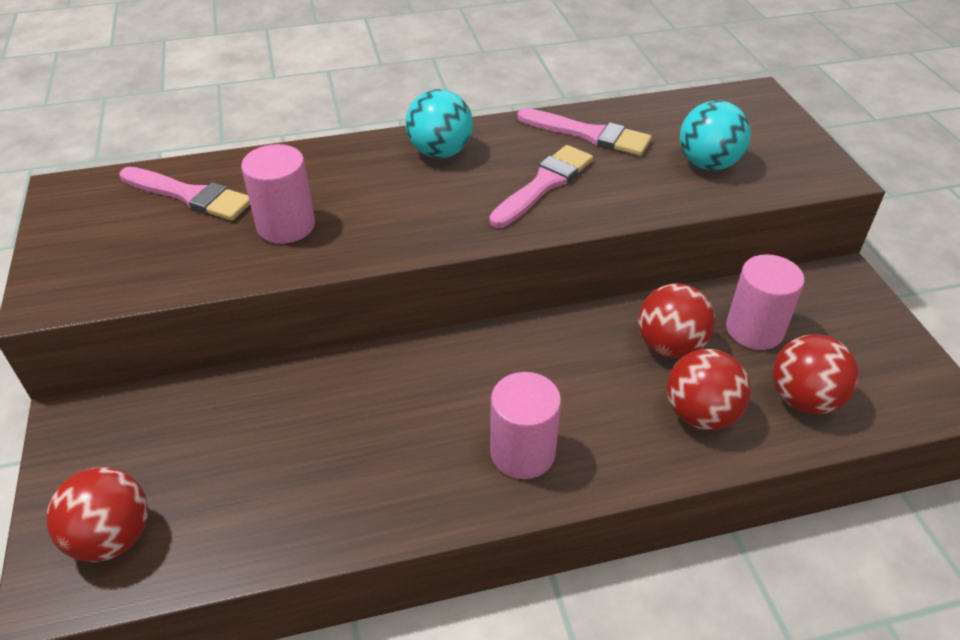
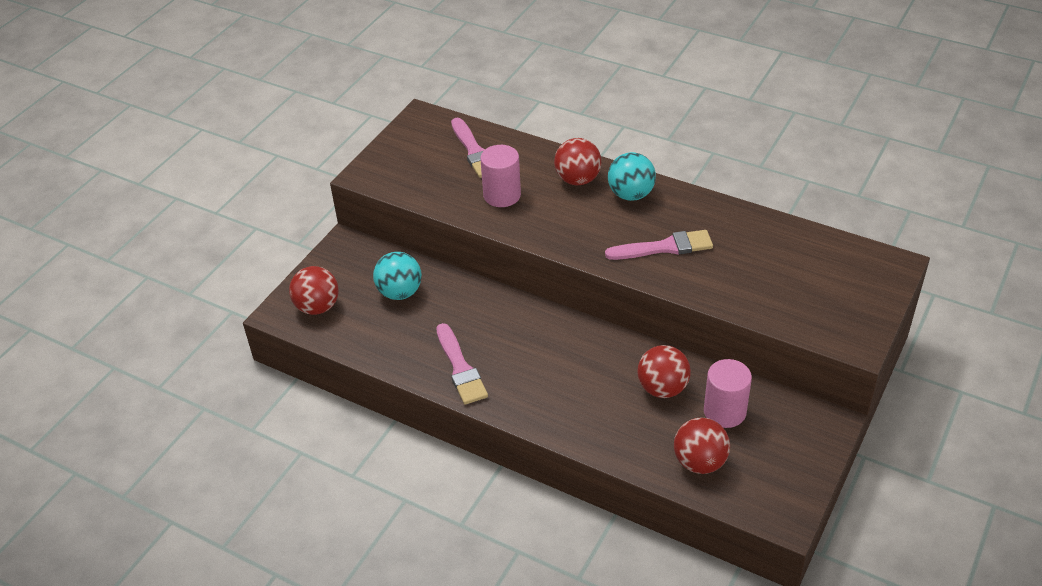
camera: 45 degrees right, 0 degrees up
pink cylinder [490,372,561,479] -> none
pink brush [517,108,652,156] -> pink brush moved to [436,323,488,405]
red ball [667,349,751,430] -> red ball moved to [554,138,601,185]
turquoise ball [680,100,751,170] -> turquoise ball moved to [373,252,422,300]

